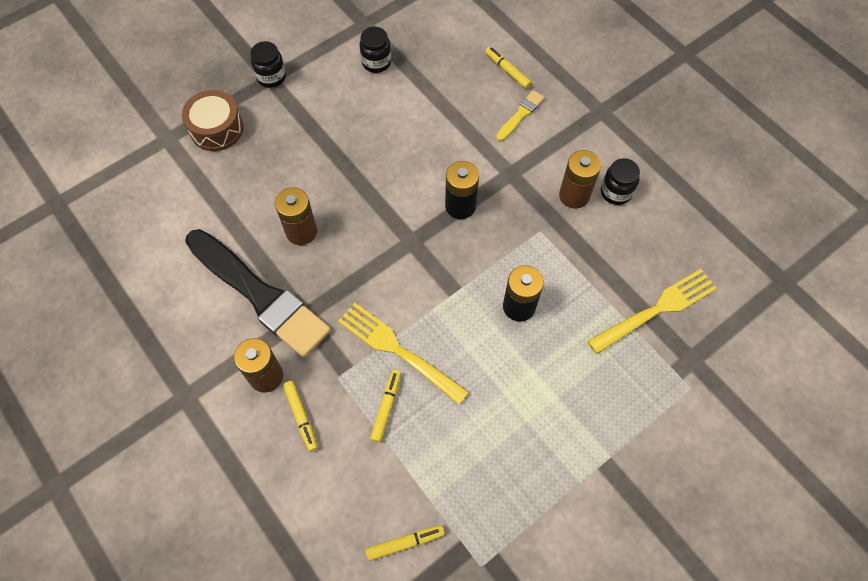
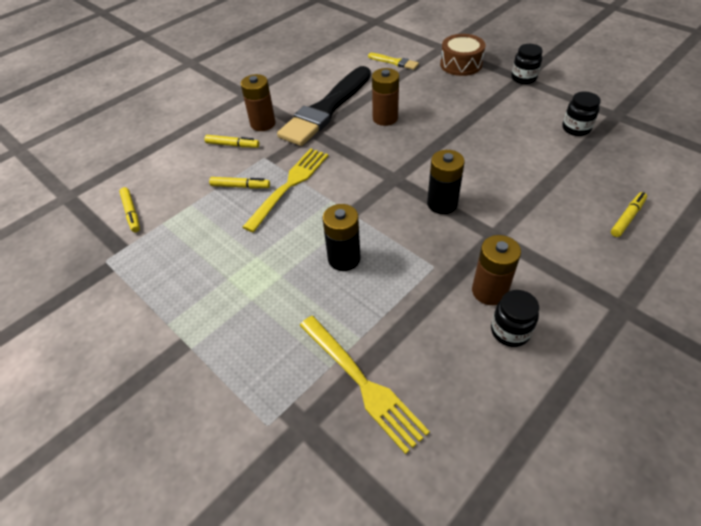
camera: 85 degrees right, 15 degrees down
yellow marker [283,381,318,452] -> yellow marker turned 135 degrees counterclockwise [204,135,259,148]
yellow brush [496,90,544,141] -> yellow brush moved to [368,53,419,70]

